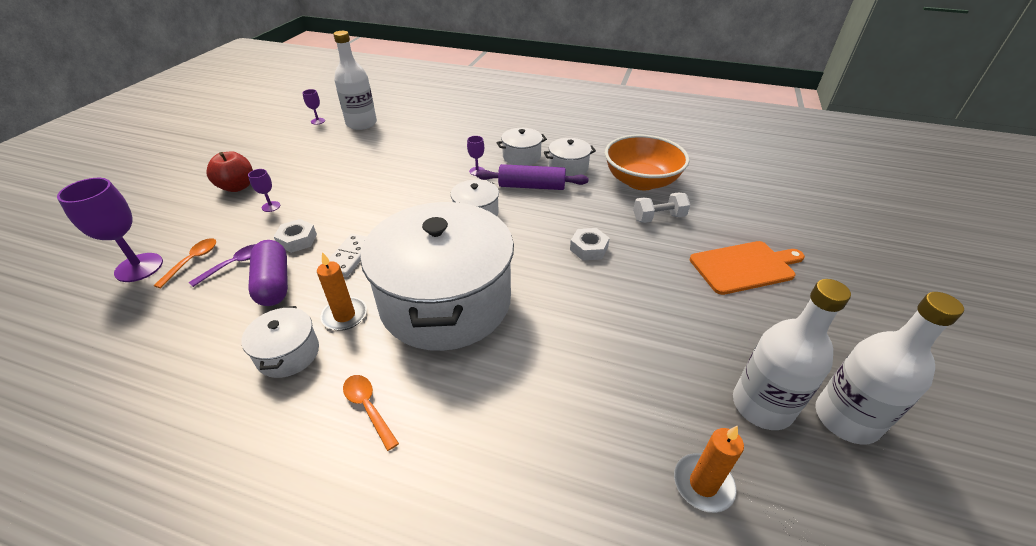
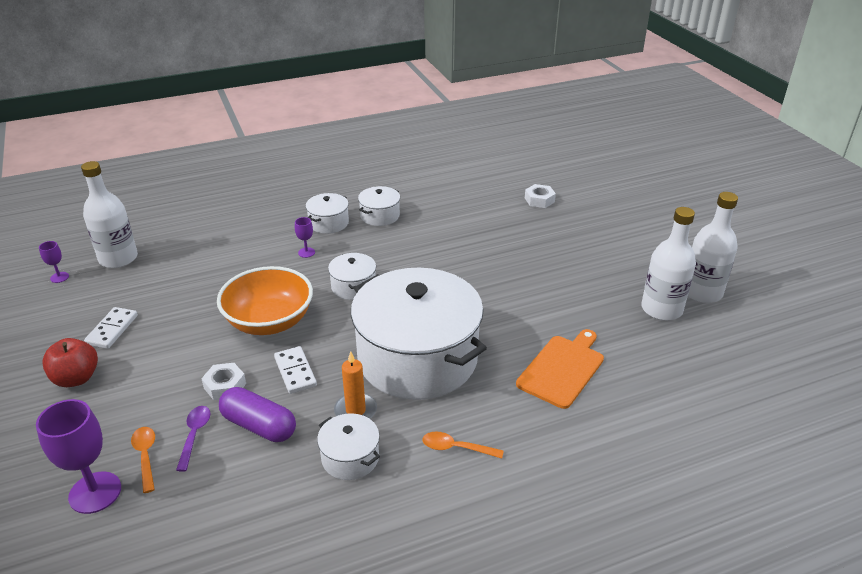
camera: 40 degrees left, 5 degrees down
purple goblet [248,169,280,212] -> none
purple rolling pin [476,164,589,190] -> none
white nut [570,228,610,260] -> white nut moved to [525,184,556,208]
orange bowl [605,135,690,190] -> orange bowl moved to [217,266,313,335]
white dumbbell [633,193,690,223] -> none
orange candle [674,425,744,513] -> none
orange cutting board [690,241,805,295] -> orange cutting board moved to [516,329,604,409]
none -> white domino [84,307,138,349]

